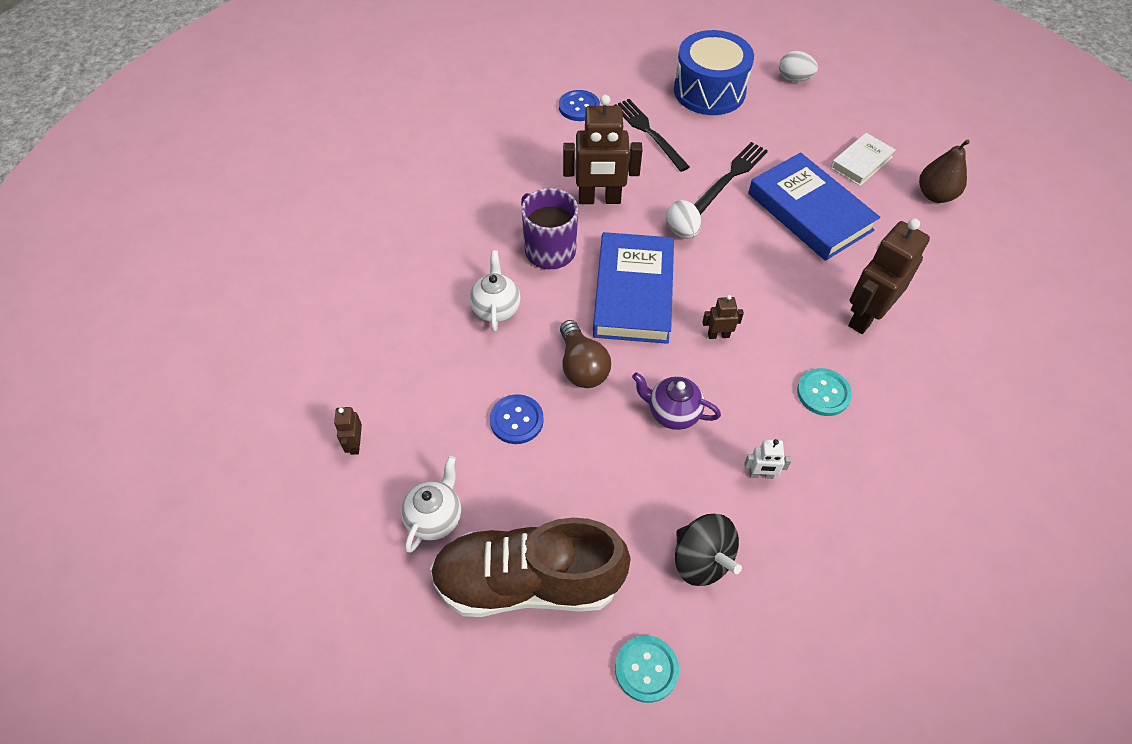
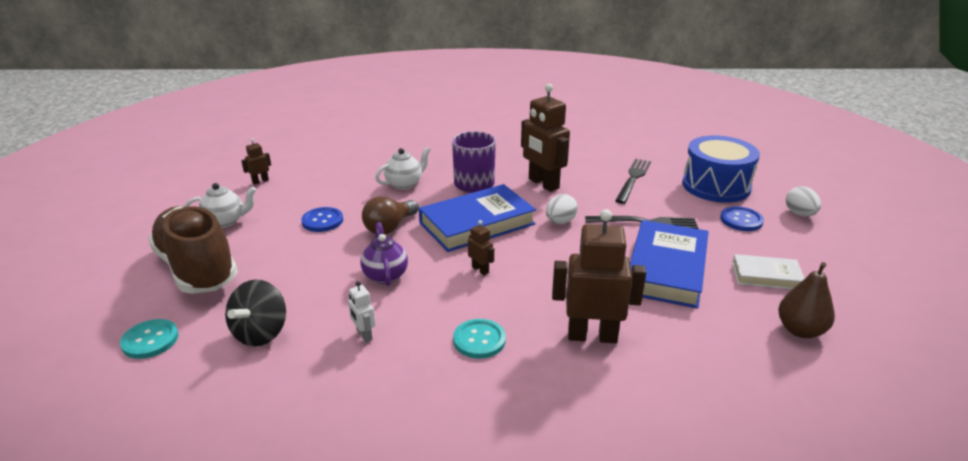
camera: 55 degrees right, 25 degrees down
blue button [559,90,600,121] -> blue button moved to [720,206,764,231]

